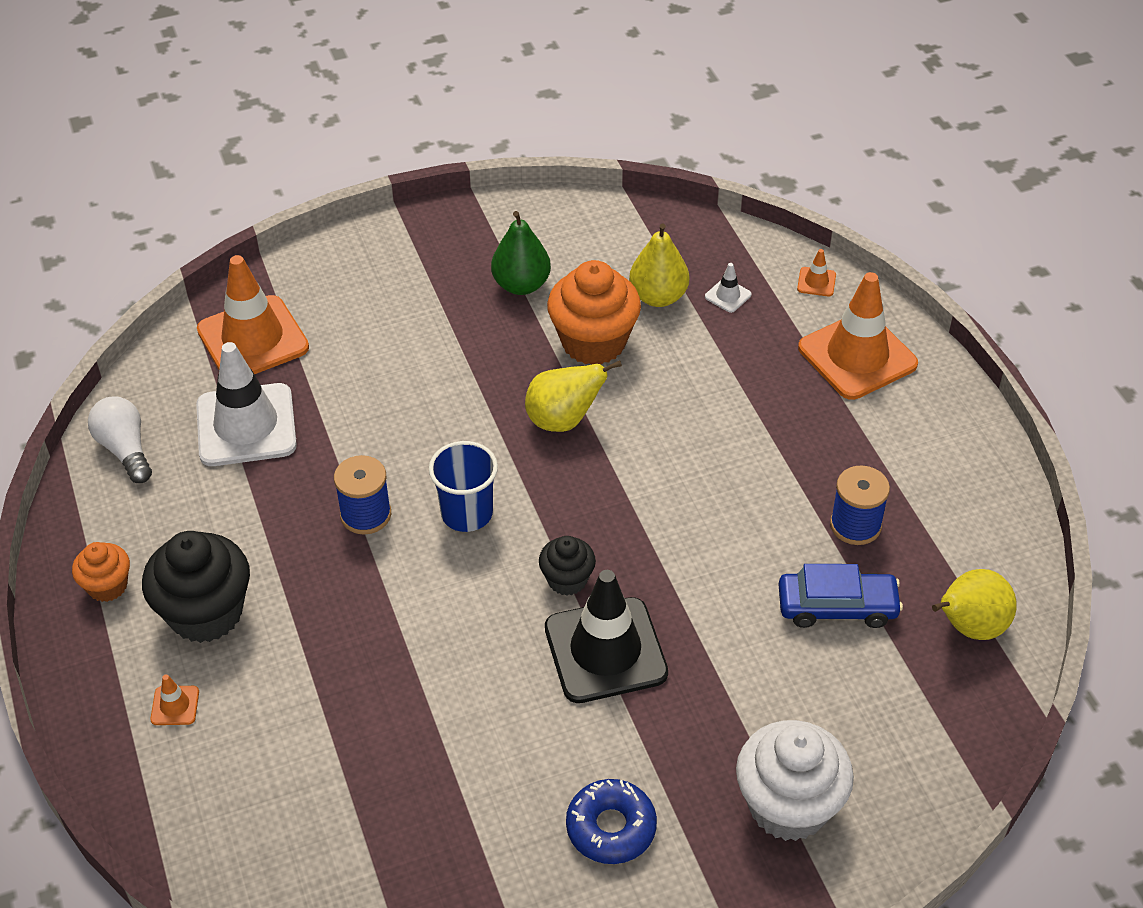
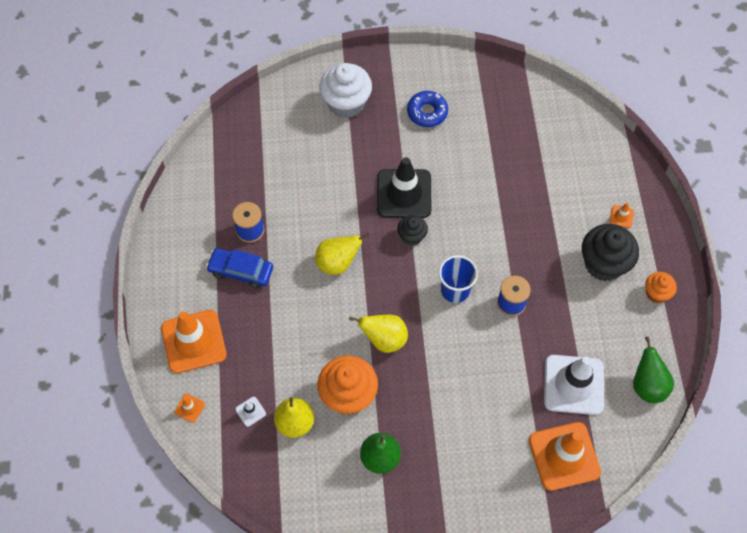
camera: 165 degrees left, 15 degrees up
white light bulb [88,397,152,483] -> green pear [633,336,674,403]
blue car [779,564,903,628] -> blue car moved to [206,248,273,288]
yellow pear [932,569,1017,640] -> yellow pear moved to [315,232,370,275]

